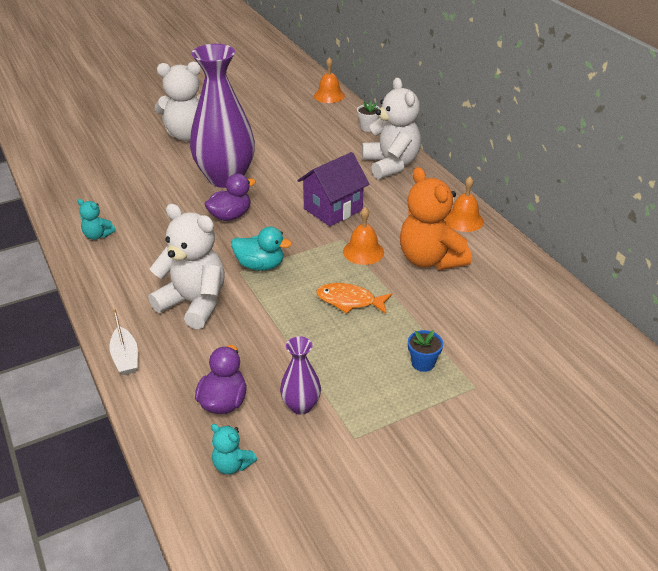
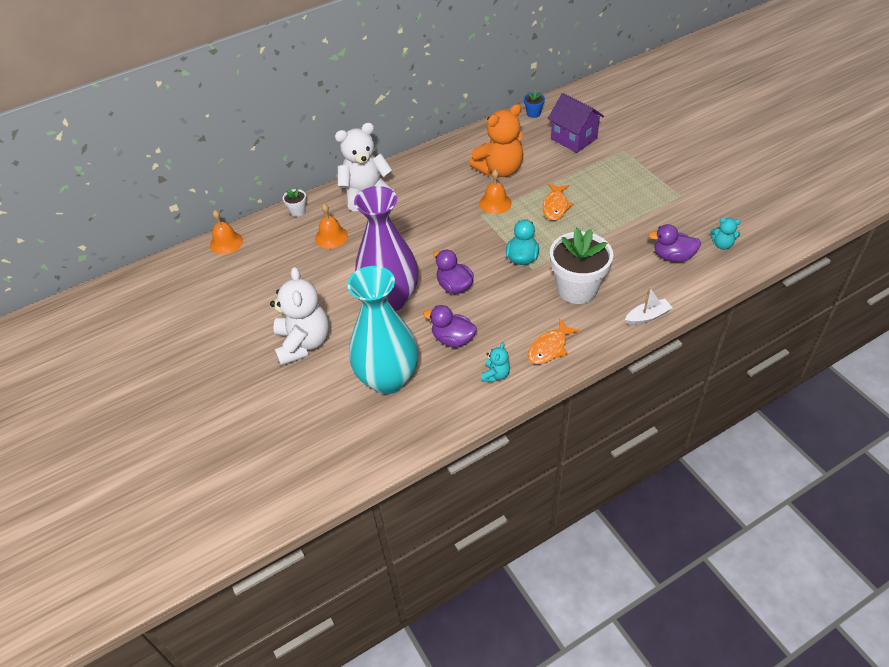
camera: 90 degrees left, 10 degrees up
white teddy bear [148,204,225,329] -> white flower pot [550,228,613,304]
turquoise teddy bear [211,424,257,474] -> turquoise teddy bear turned 75 degrees clockwise [710,218,741,250]
purple vase [280,336,321,415] -> none
purple house [297,152,369,226] -> purple house moved to [548,93,604,153]
blue flower pot [408,330,443,372] -> blue flower pot moved to [524,90,545,118]
orange bell [445,177,484,232] -> orange bell moved to [315,204,348,249]
none -> turquoise vase [347,266,418,394]
none -> purple duck [423,305,477,347]
none -> orange fish [528,318,580,364]

